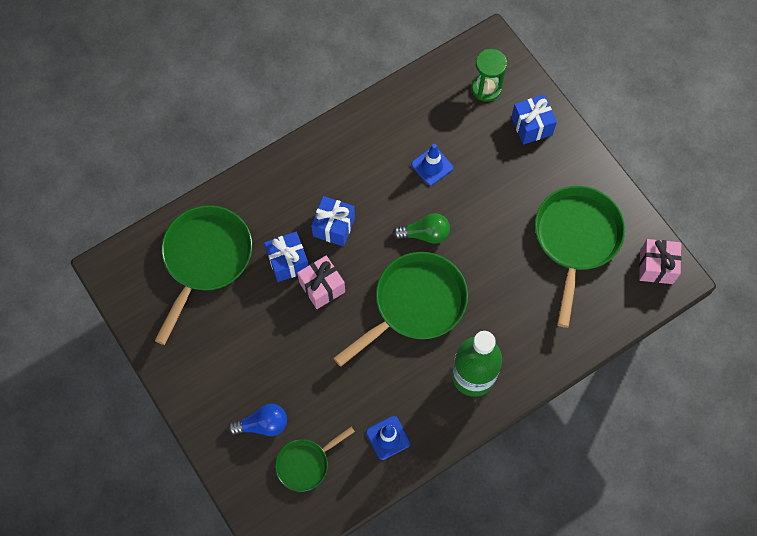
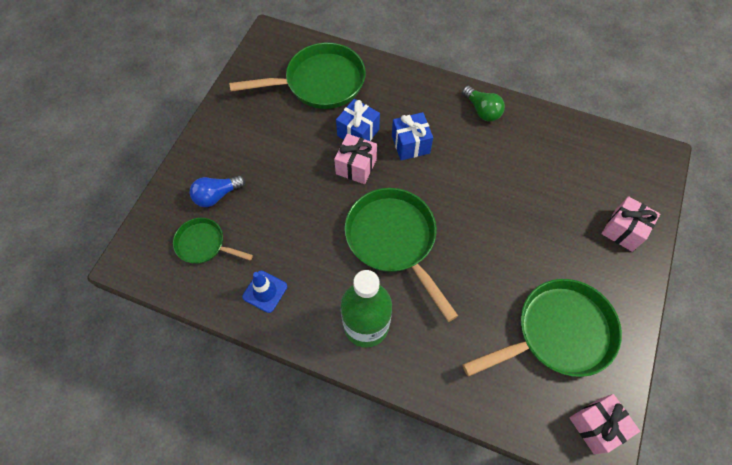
camera: 55 degrees right, 5 degrees down
blue light bulb [228,404,287,436] -> blue light bulb turned 105 degrees clockwise [190,175,246,207]
green pan [334,252,468,367] -> green pan turned 135 degrees counterclockwise [344,188,458,322]
green light bulb [393,213,450,244] -> green light bulb moved to [462,86,505,122]
blue traffic cone [411,144,453,186] -> none
green hourglass [472,49,507,102] -> none
blue gift [511,95,557,144] -> pink gift [602,196,660,252]

